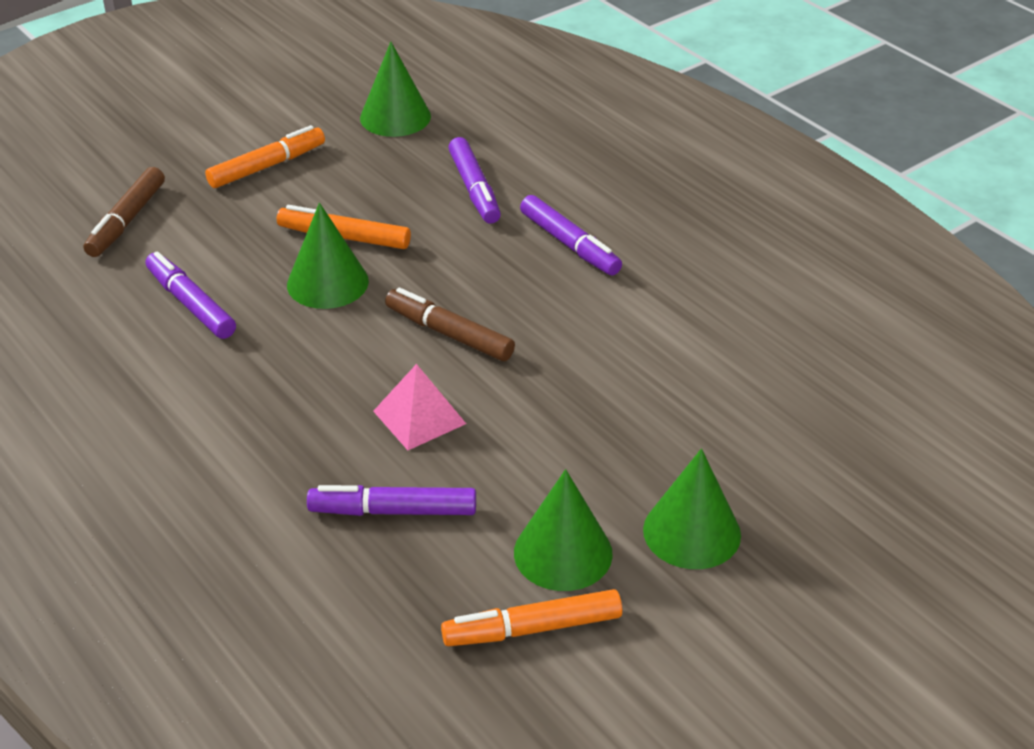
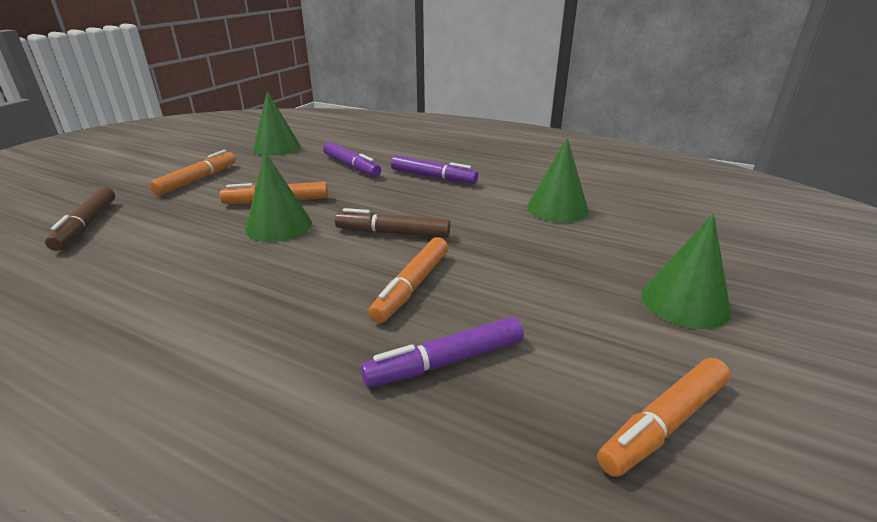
camera: 25 degrees left, 10 degrees down
purple marker [145,251,236,339] -> none
pink pyramid [373,364,466,450] -> orange marker [368,237,448,323]
green cone [514,469,613,591] -> green cone moved to [527,138,589,223]

